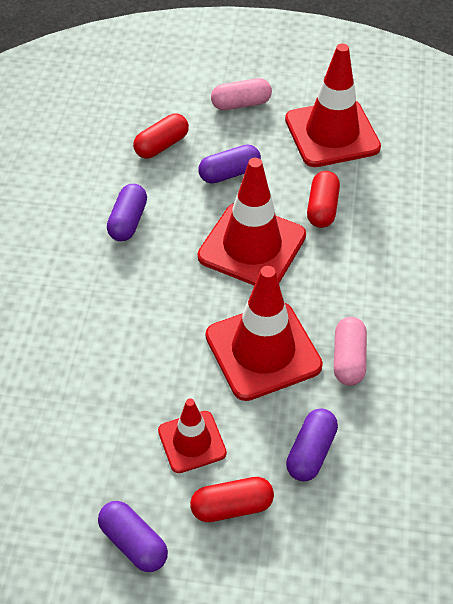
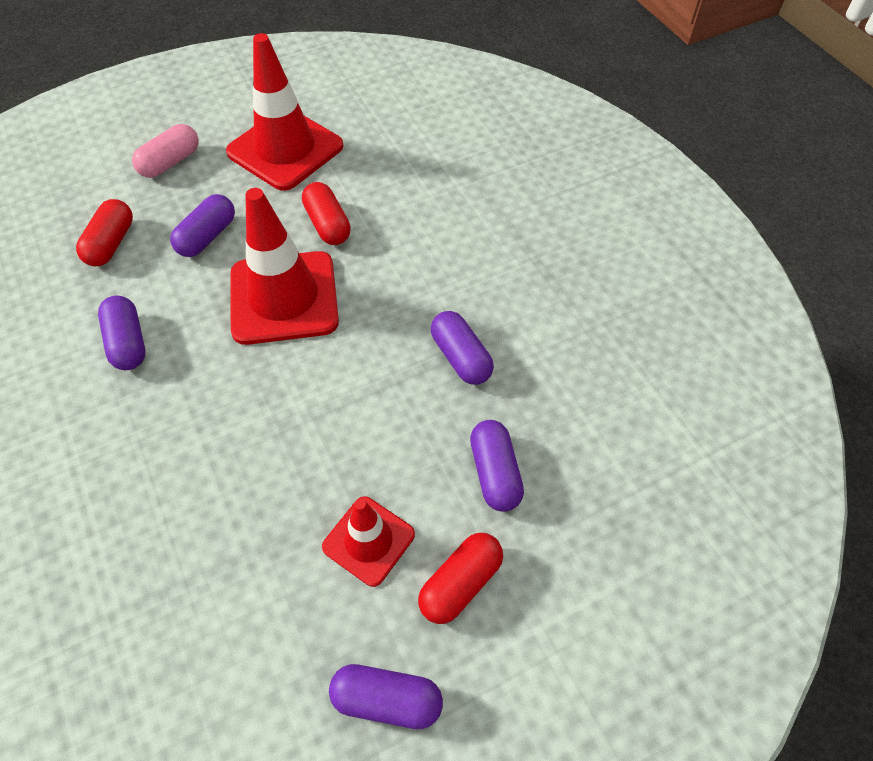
camera: 35 degrees left, 5 degrees up
red traffic cone [206,266,323,401] -> none
pink capsule [334,317,367,386] -> purple capsule [431,311,494,385]

